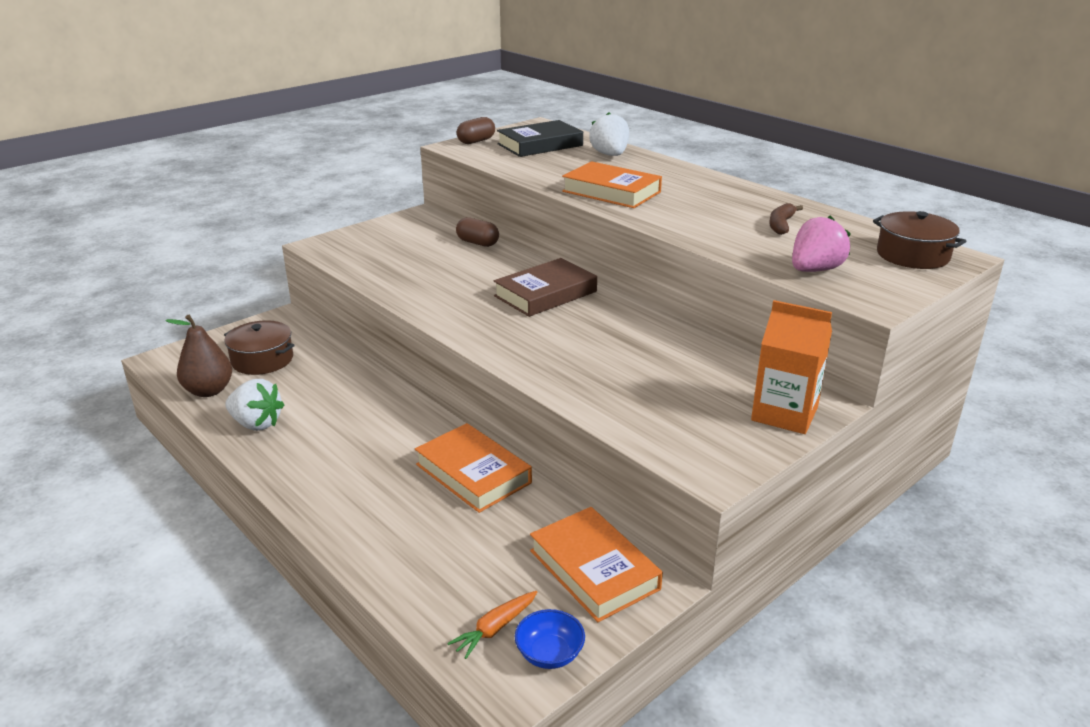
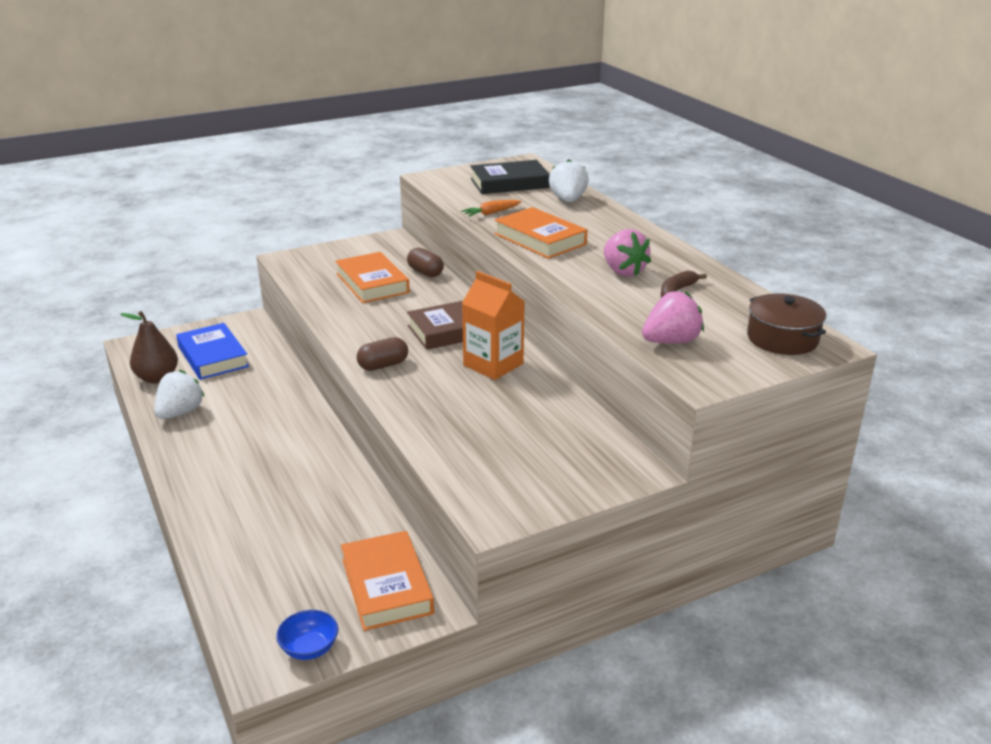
camera: 15 degrees right, 0 degrees up
brown pot [224,320,294,375] -> blue book [176,323,249,380]
white strawberry [225,379,284,431] -> white strawberry turned 105 degrees counterclockwise [154,370,205,419]
orange book [415,423,532,513] -> orange book moved to [335,252,410,303]
orange carrot [447,591,537,659] -> orange carrot moved to [461,200,522,217]
brown capsule [457,117,495,144] -> brown capsule moved to [357,337,408,371]
orange carton [751,300,832,434] -> orange carton moved to [462,271,525,380]
none -> pink strawberry [604,229,651,277]

